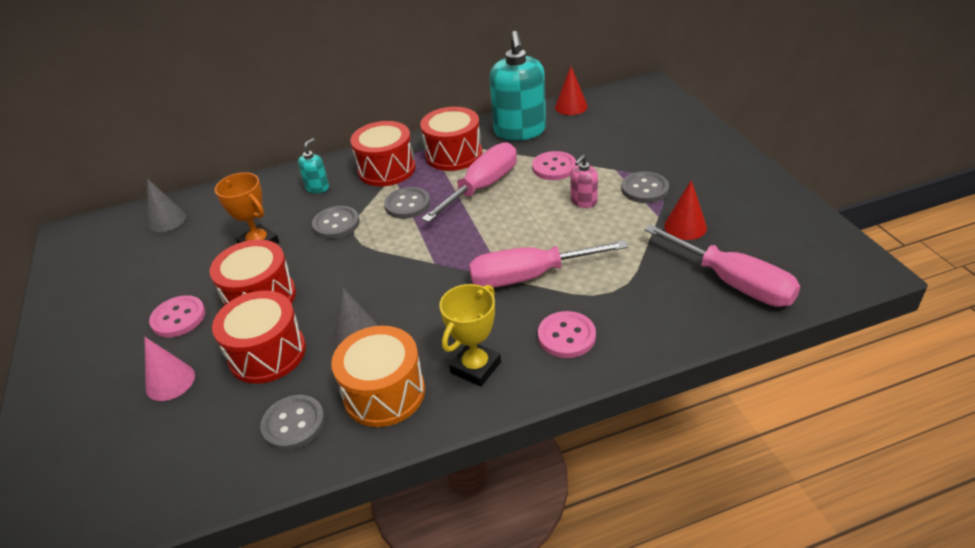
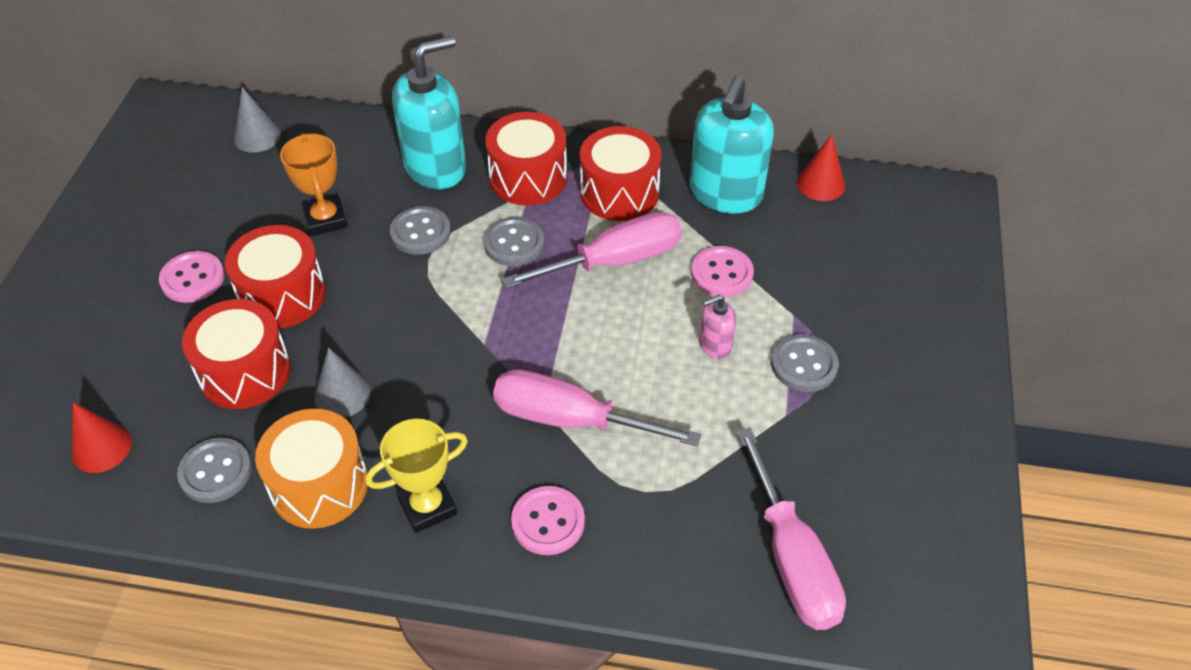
camera: 25 degrees right, 10 degrees up
pink cone [144,337,195,401] -> none
turquoise soap dispenser [298,138,329,194] -> turquoise soap dispenser [392,36,466,189], size x2.17
red cone [664,180,707,240] -> red cone moved to [71,402,132,473]

